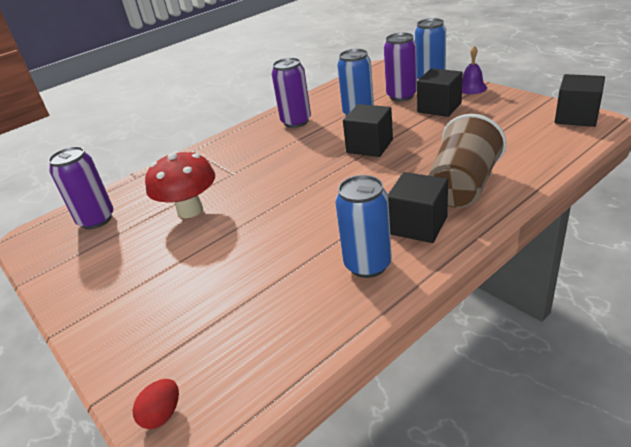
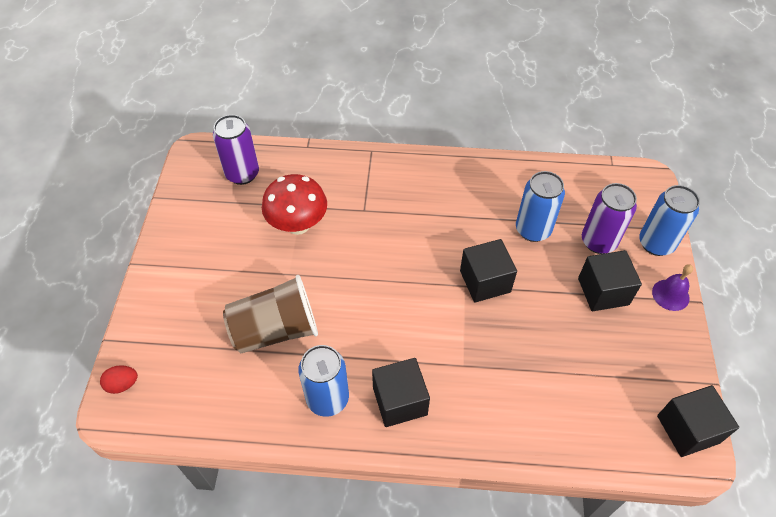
camera: 40 degrees right, 20 degrees up
purple can [272,58,311,128] -> none
brown cup [428,114,506,208] -> brown cup moved to [223,275,318,353]

